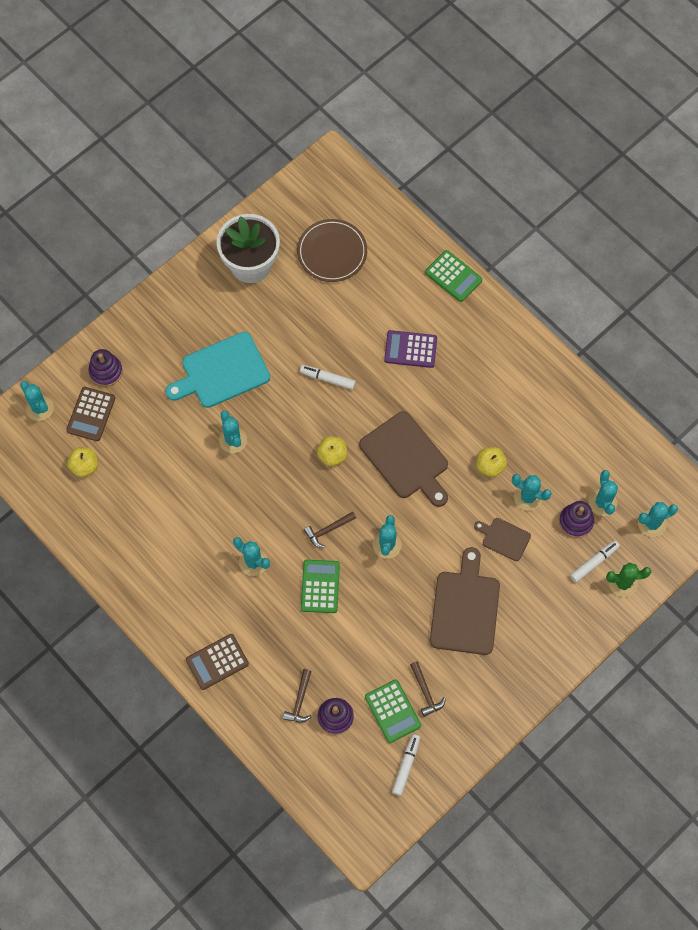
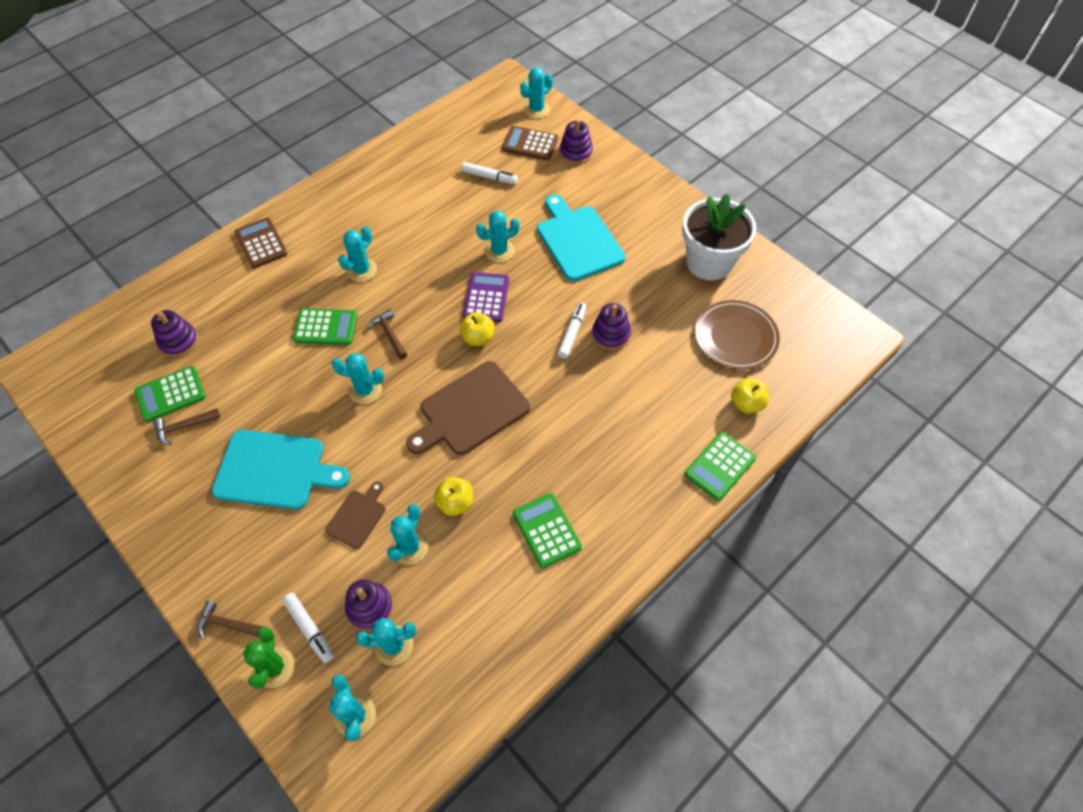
camera: 90 degrees right, 10 degrees down
yellow apple [67,447,98,477] -> yellow apple moved to [731,378,769,414]
brown hammer [283,669,312,723] -> brown hammer moved to [197,601,264,640]
purple calculator [384,330,437,368] -> purple calculator moved to [463,272,509,322]
white marker [392,734,420,796] -> white marker moved to [461,162,518,184]
brown cutting board [430,547,500,655] -> turquoise cutting board [212,430,350,510]
none -> green calculator [513,493,582,568]
none -> purple stacking toy [592,303,631,350]

